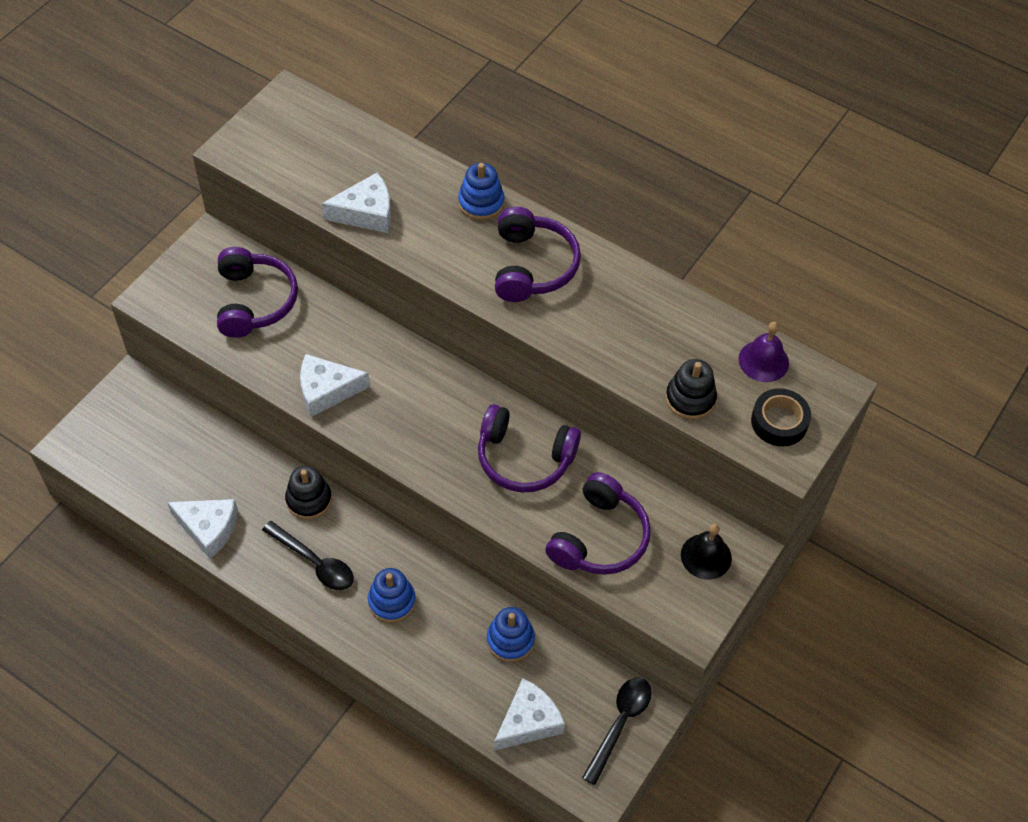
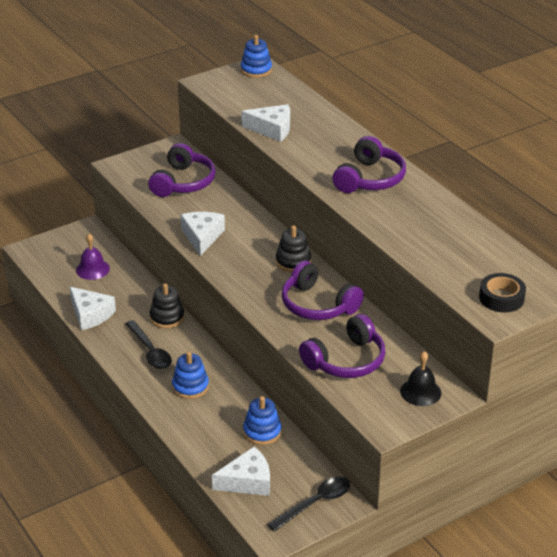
camera: 25 degrees right, 20 degrees down
white cheese [300,354,370,417] -> white cheese turned 75 degrees clockwise [181,212,225,256]
blue stacking toy [458,163,505,220] -> blue stacking toy moved to [241,35,272,78]
black stacking toy [666,359,717,420] -> black stacking toy moved to [276,226,311,272]
purple bell [738,322,789,382] -> purple bell moved to [76,234,110,280]

